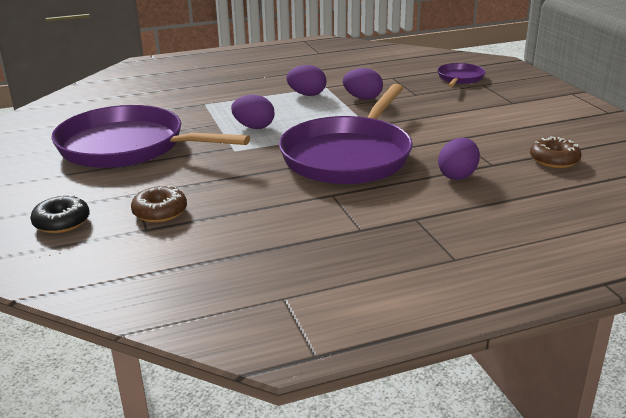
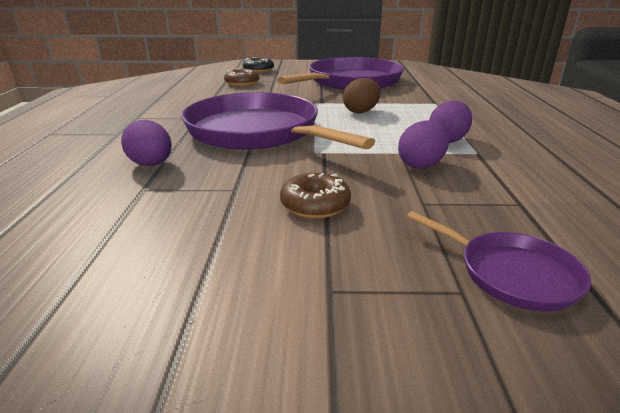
camera: 110 degrees right, 0 degrees up
purple egg [231,95,275,129] -> brown egg [343,78,380,113]
brown donut [530,136,582,168] -> brown donut moved to [280,173,351,219]

